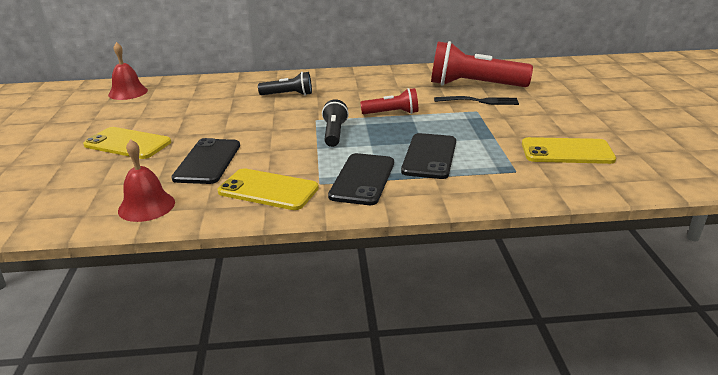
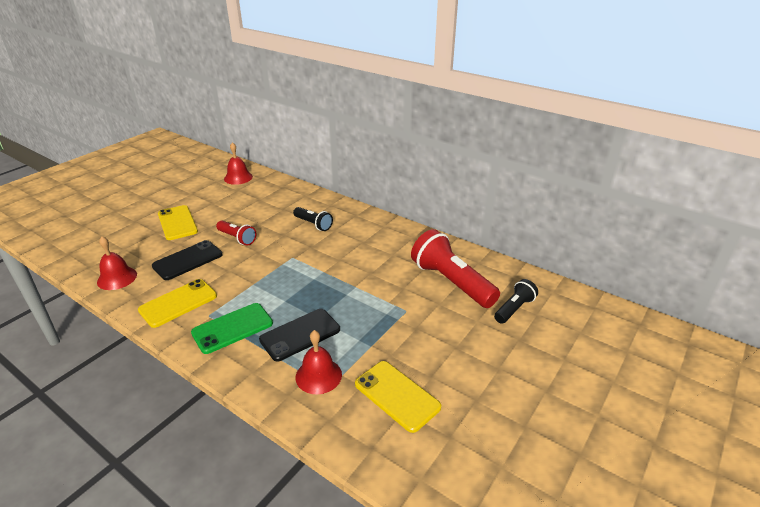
camera: 40 degrees right, 5 degrees up
yellow phone [218,168,319,210] -> yellow phone turned 75 degrees clockwise [138,279,217,328]
black flashlight [322,99,349,147] -> black flashlight moved to [494,279,538,324]
black phone [328,153,394,205] -> green phone [191,303,273,354]
red flashlight [360,88,418,114] -> red flashlight moved to [216,220,256,246]
black fork [434,96,519,105] -> none
none -> red bell [296,330,342,394]

